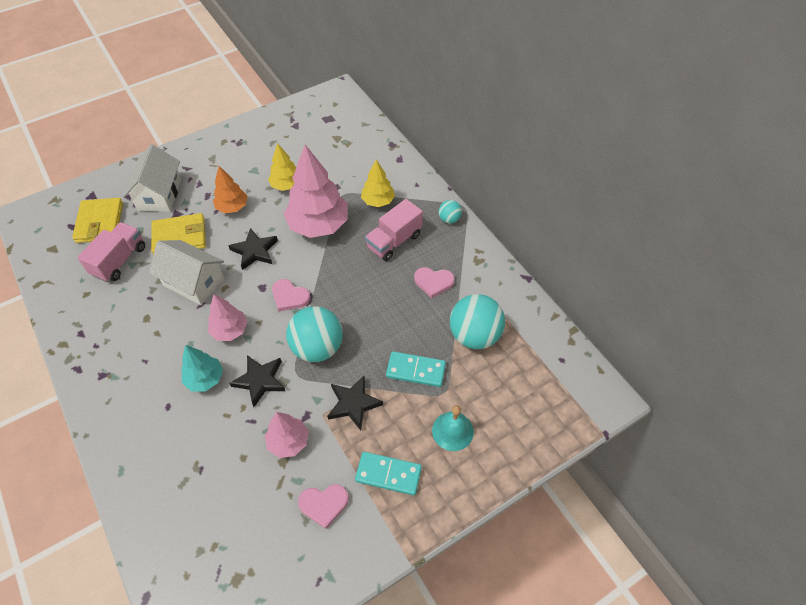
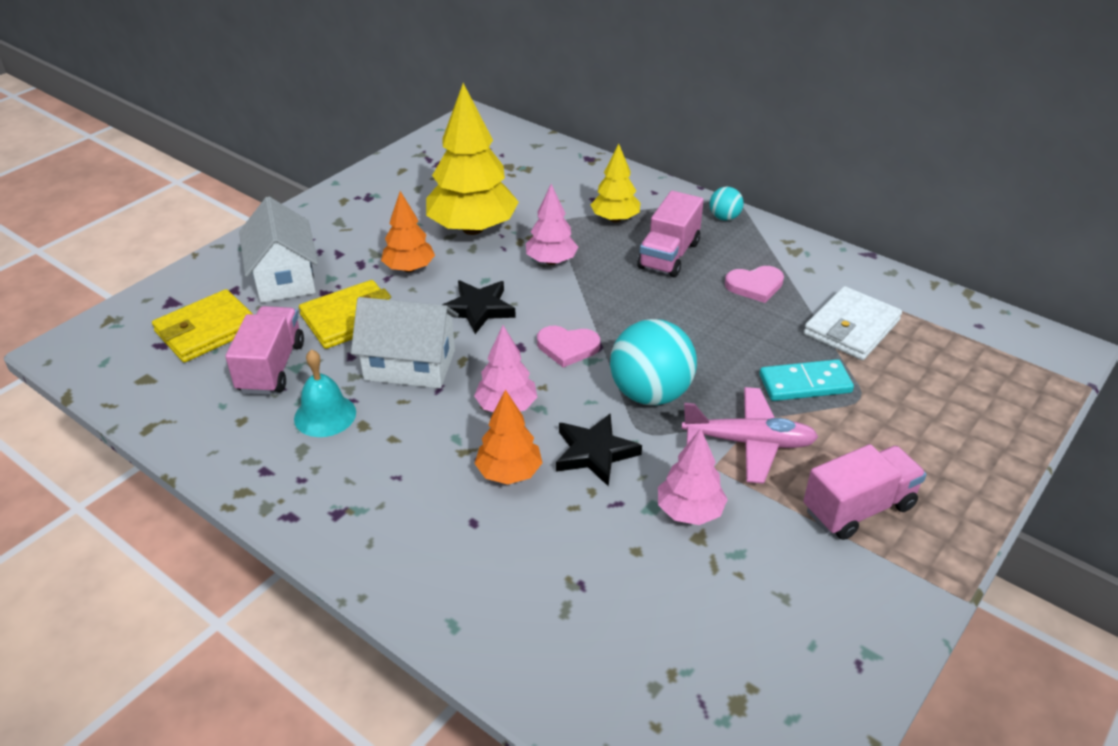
camera: 20 degrees left, 15 degrees down
yellow wallet [72,198,123,243] -> yellow wallet turned 75 degrees clockwise [152,289,253,363]
turquoise tree [181,345,223,392] -> orange tree [474,390,542,485]
yellow tree [268,143,296,191] -> yellow tree [426,83,519,235], size x1.82
pink tree [284,145,348,238] -> pink tree [526,184,578,265], size x0.55
pink heart [298,484,349,529] -> none
black star [327,376,383,431] -> pink plane [682,387,818,484]
turquoise domino [355,452,422,495] -> pink truck [803,444,927,540]
turquoise bell [432,405,474,451] -> turquoise bell moved to [294,349,356,437]
turquoise ball [450,294,505,349] -> white wallet [804,286,902,360]

